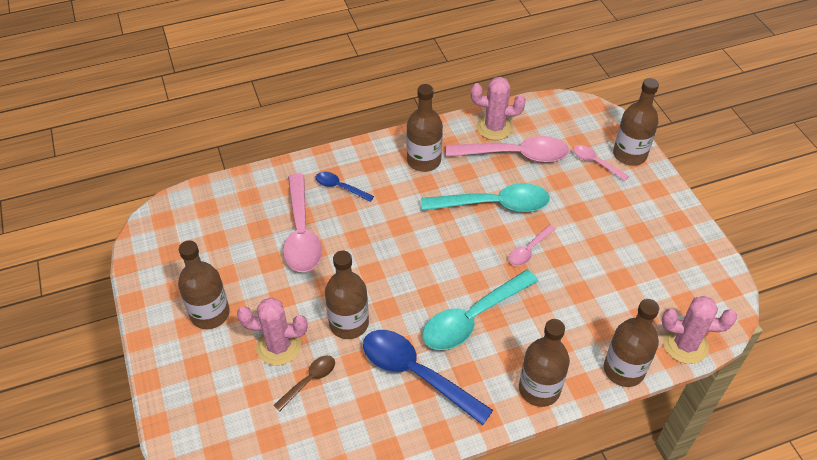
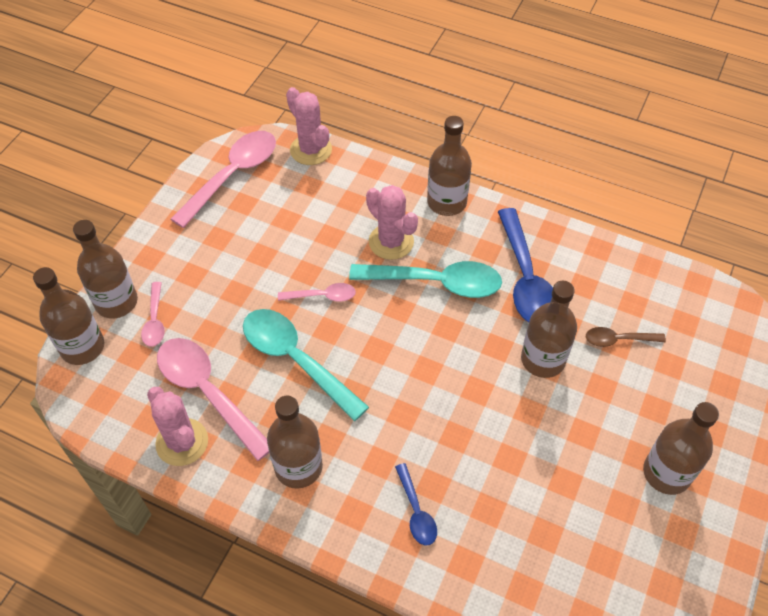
camera: 135 degrees left, 5 degrees up
pink cactus [237,297,307,366] -> pink cactus moved to [366,185,418,260]
pink spoon [283,173,322,272] -> pink spoon moved to [171,131,276,228]
brown bottle [604,299,659,387] -> brown bottle moved to [33,267,104,365]

